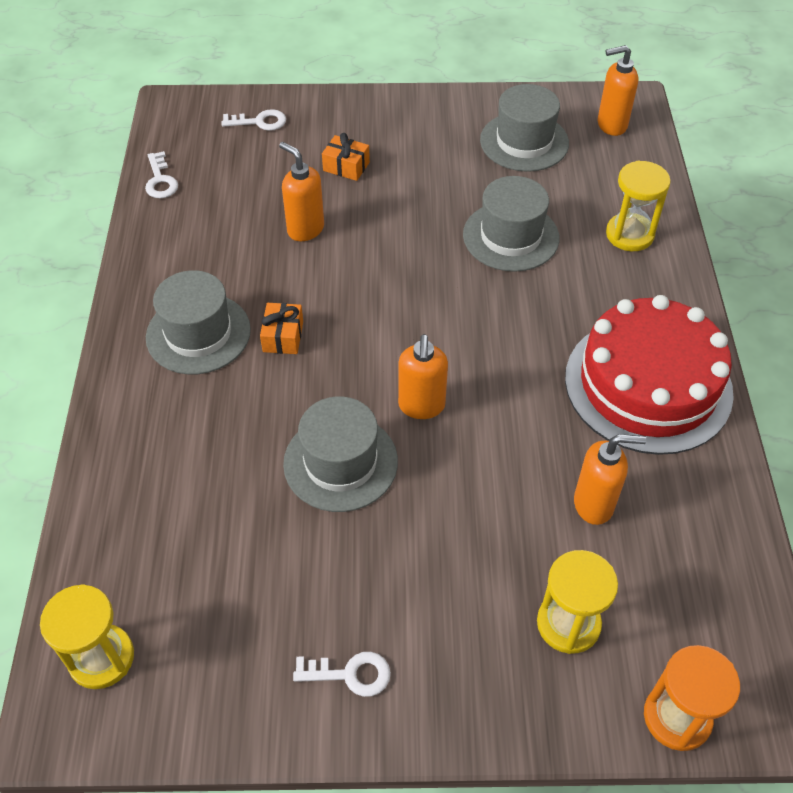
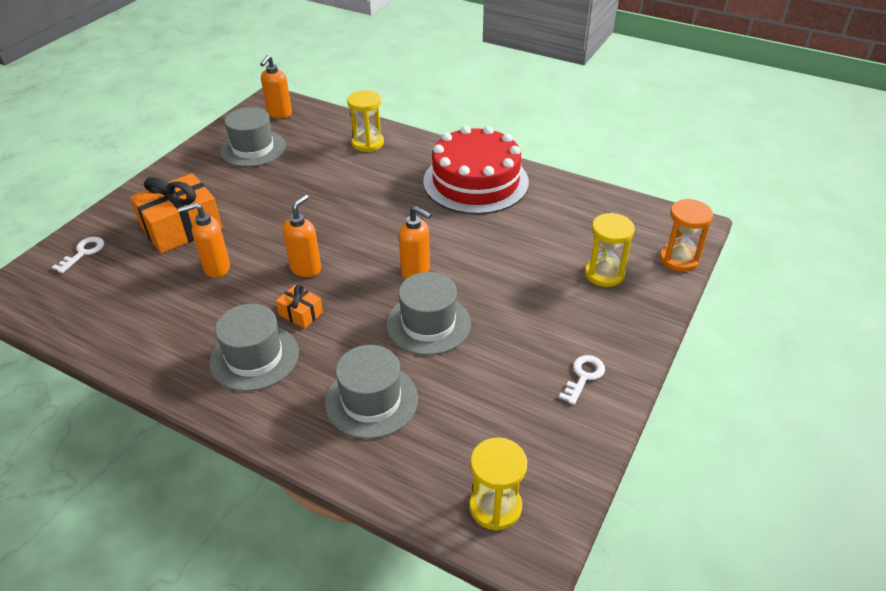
camera: 60 degrees left, 10 degrees down
white key [145,151,178,198] -> none
orange gift [322,133,370,181] -> orange gift [130,173,222,254], size x2.12
grey hat [463,176,560,272] -> grey hat moved to [325,345,418,439]
orange soap dispenser [574,434,646,525] -> orange soap dispenser moved to [283,195,321,277]

